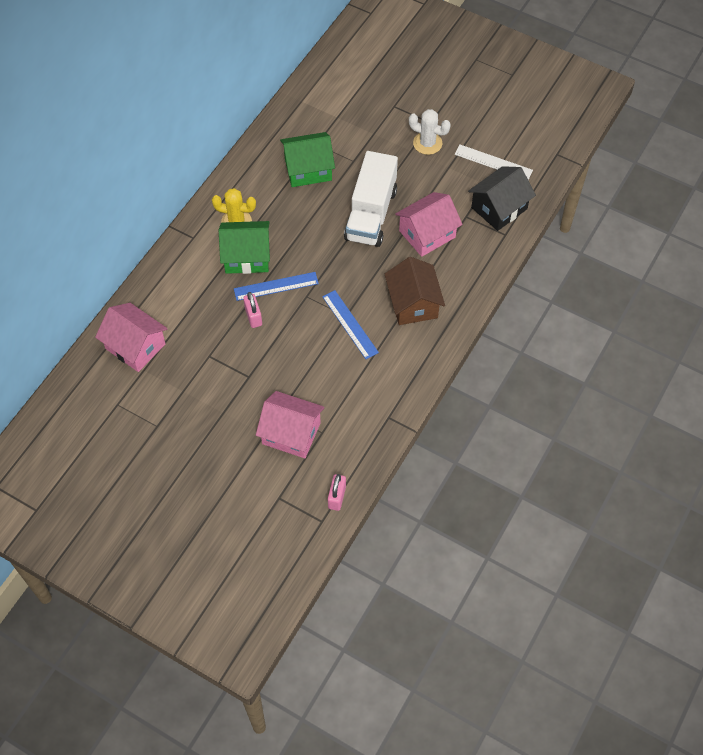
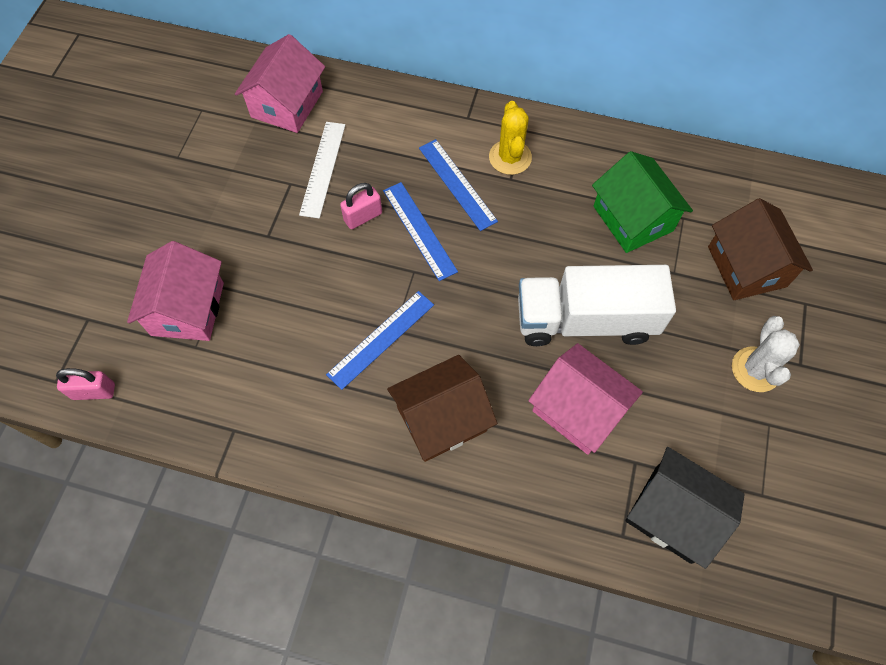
camera: 75 degrees right, 5 degrees up
green house [219,221,270,274] -> blue ruler [419,139,498,231]
white ruler [454,145,533,180] -> white ruler moved to [299,122,345,219]
none -> brown house [708,198,813,300]

